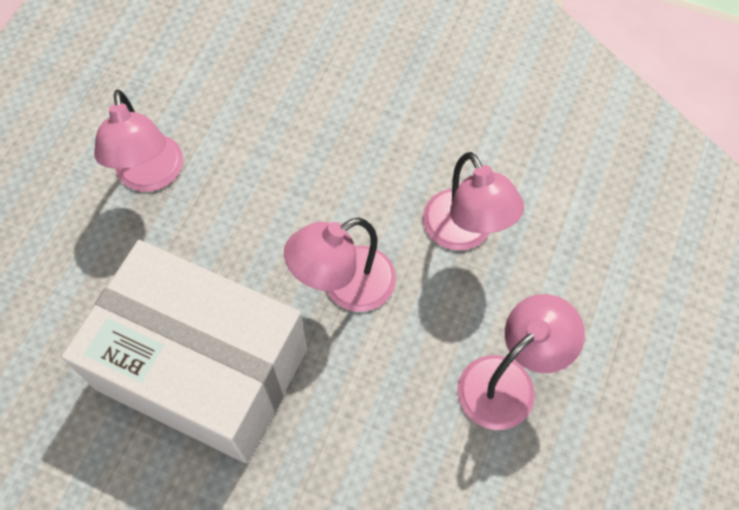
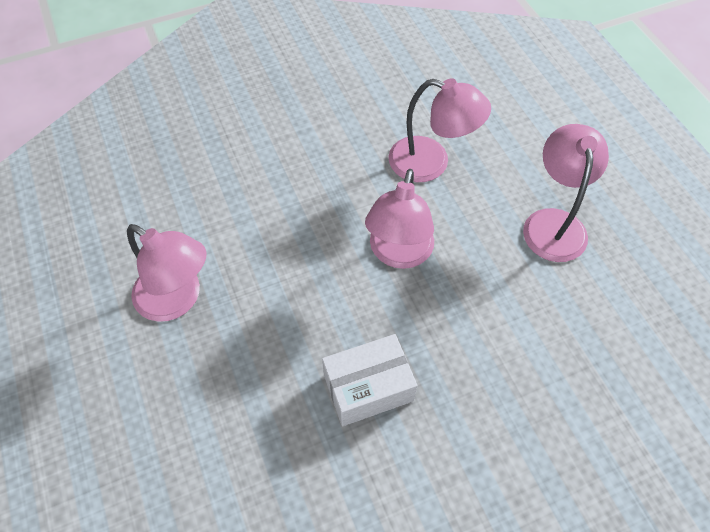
camera: 45 degrees left, 5 degrees down
white box [61,240,308,463] -> white box [322,334,418,426], size x0.46

